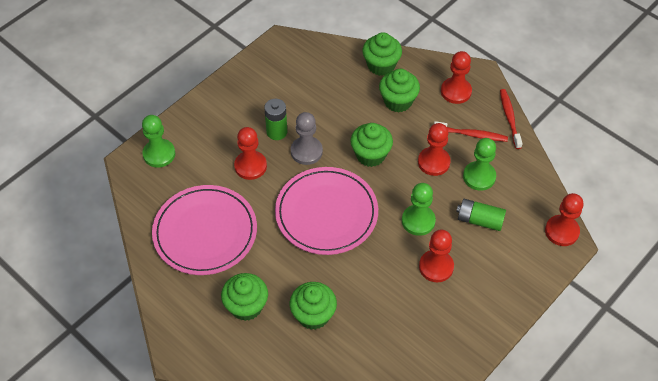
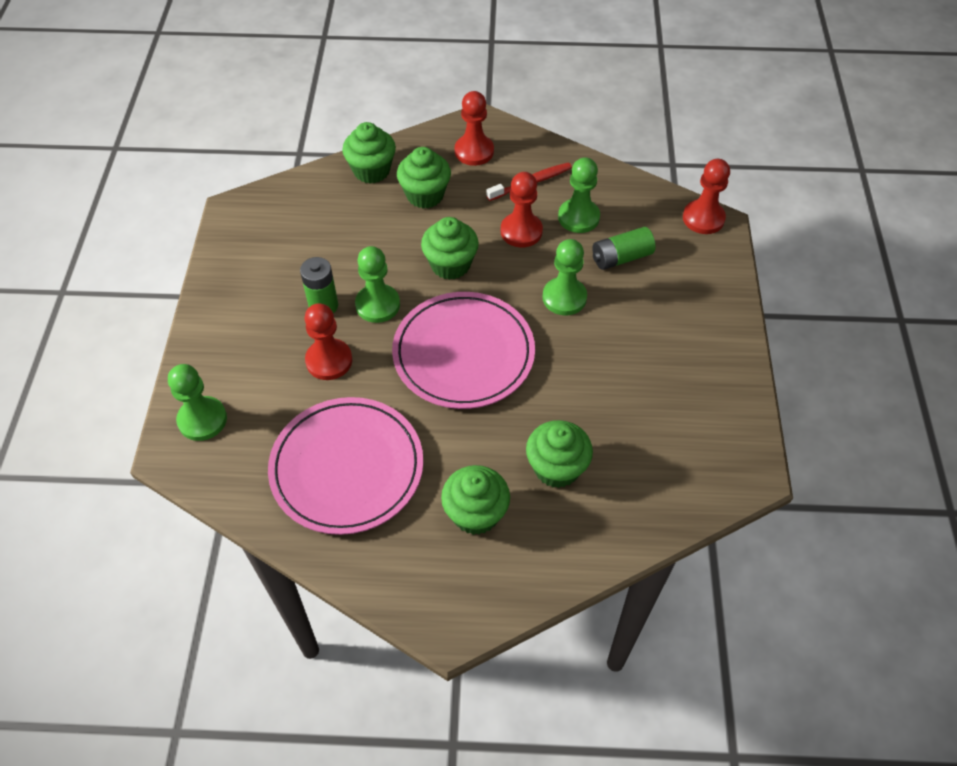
camera: 40 degrees left, 0 degrees up
grey pawn [291,112,323,165] -> green pawn [355,246,400,323]
red pawn [419,230,454,282] -> none
red toothbrush [500,89,523,149] -> none

